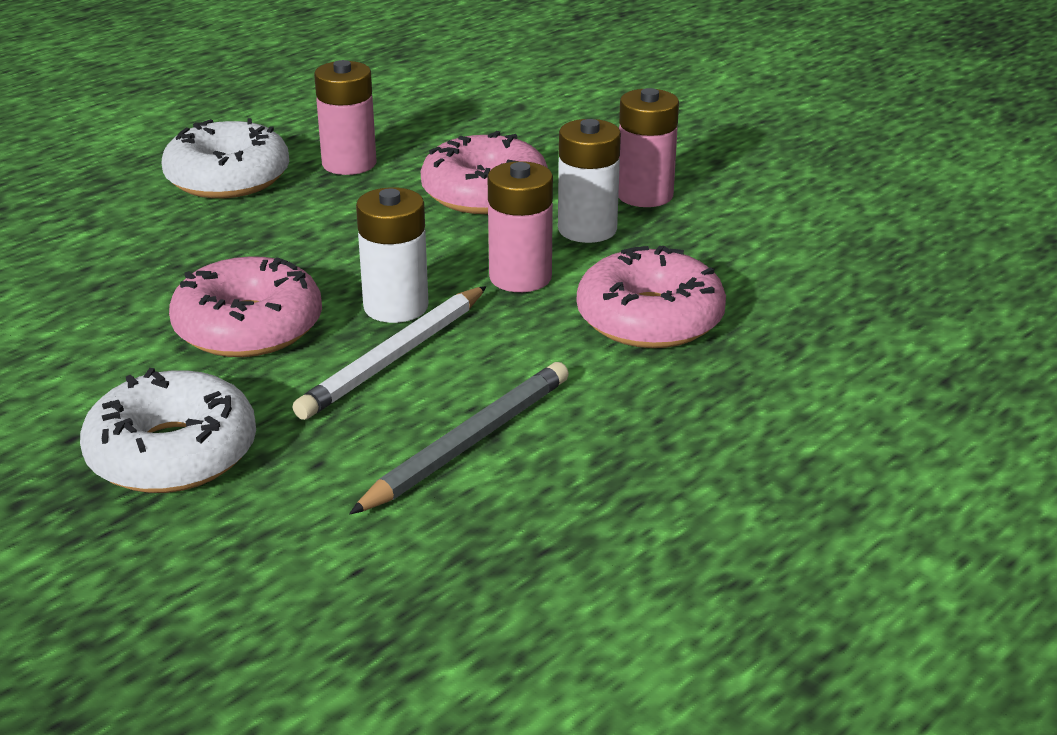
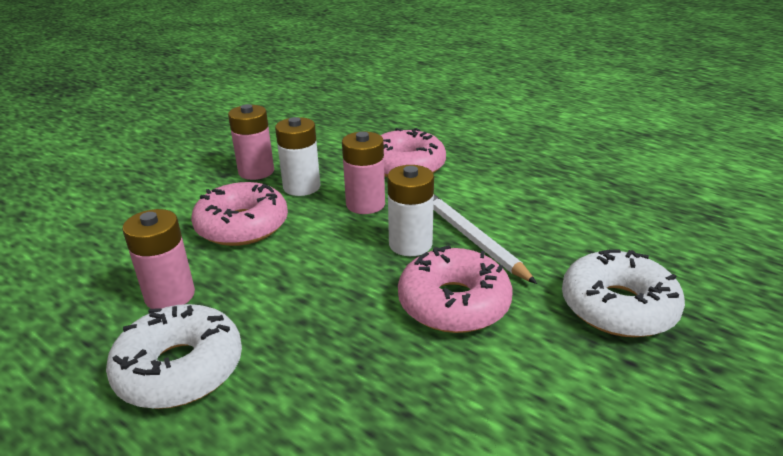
camera: 95 degrees left, 0 degrees up
white pencil [292,286,487,420] -> white pencil turned 150 degrees counterclockwise [433,194,537,284]
grey pencil [349,362,569,514] -> none

